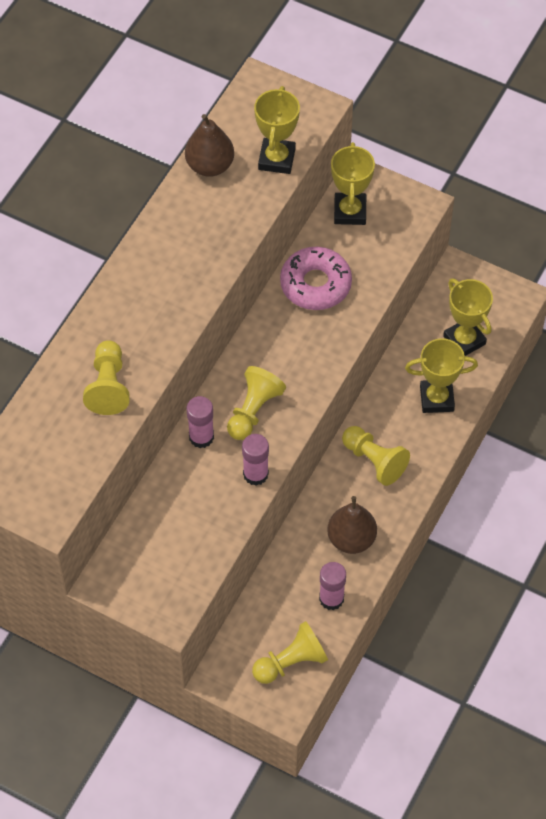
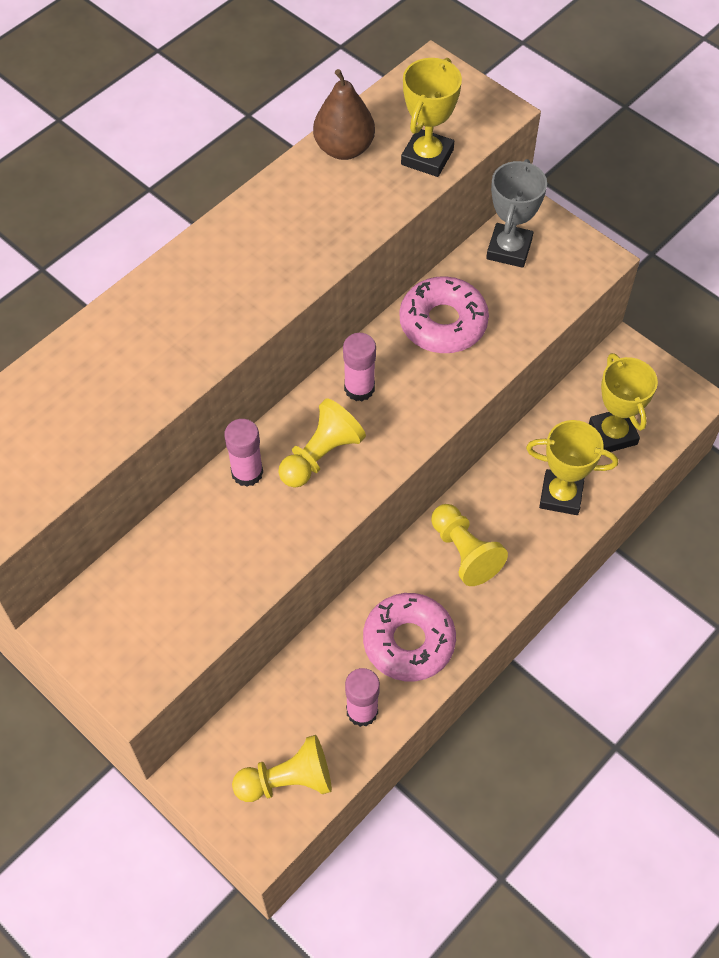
camera: 15 degrees right, 0 degrees up
yellow pawn [83,340,130,415] -> none
pink glue stick [242,434,269,486] -> pink glue stick moved to [343,333,376,401]
brown pear [327,496,377,554] -> pink donut [363,593,456,681]
yellow trophy [331,142,375,225] -> grey trophy [486,159,547,268]

